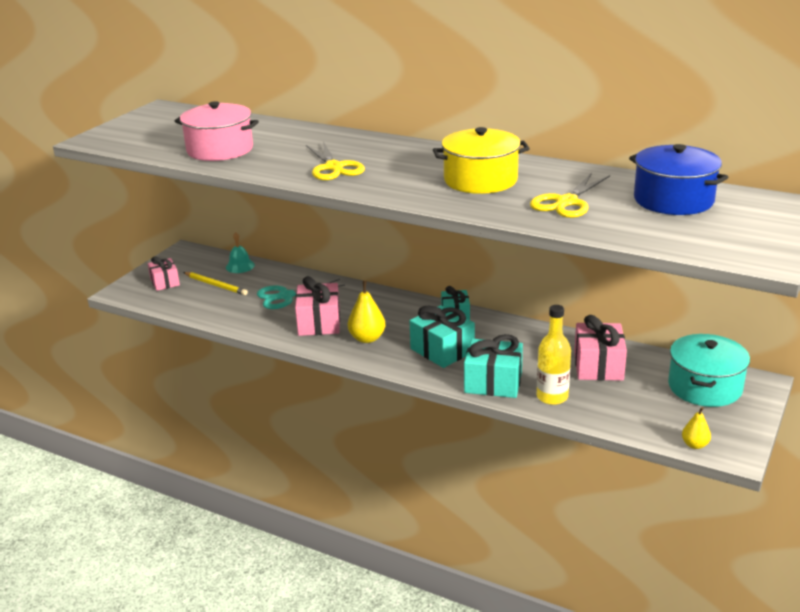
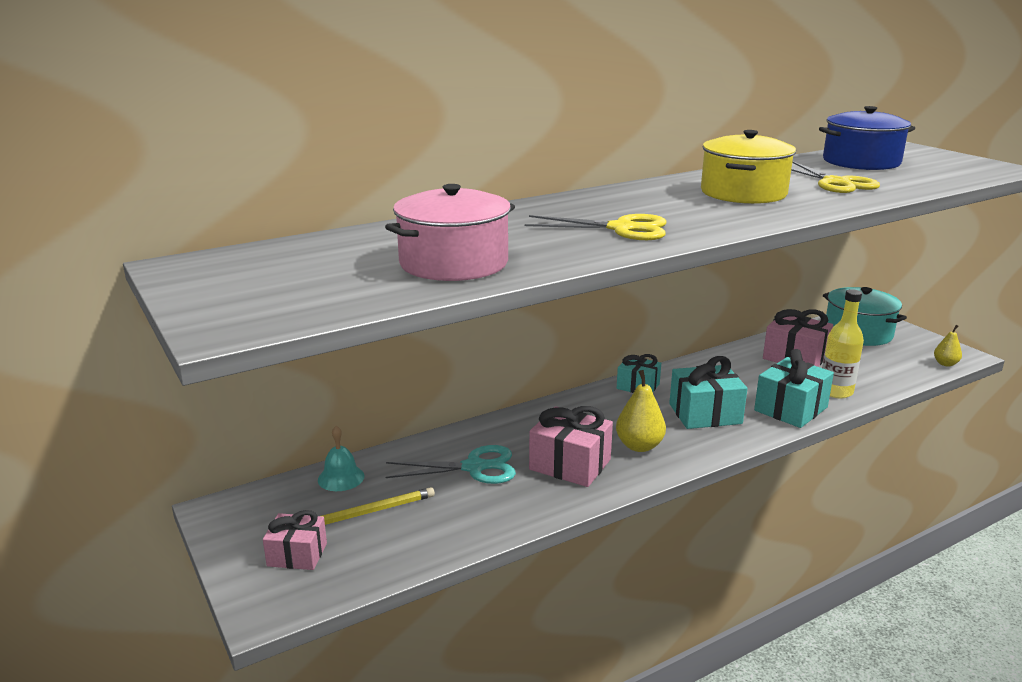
camera: 60 degrees left, 5 degrees down
turquoise scissors [257,279,345,309] -> turquoise scissors turned 105 degrees counterclockwise [386,445,516,484]

